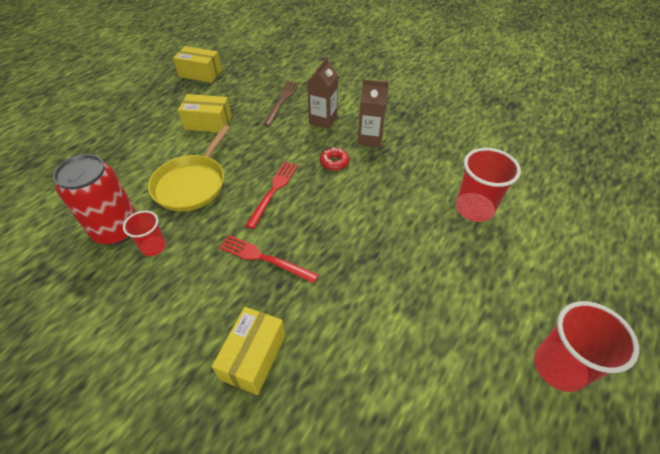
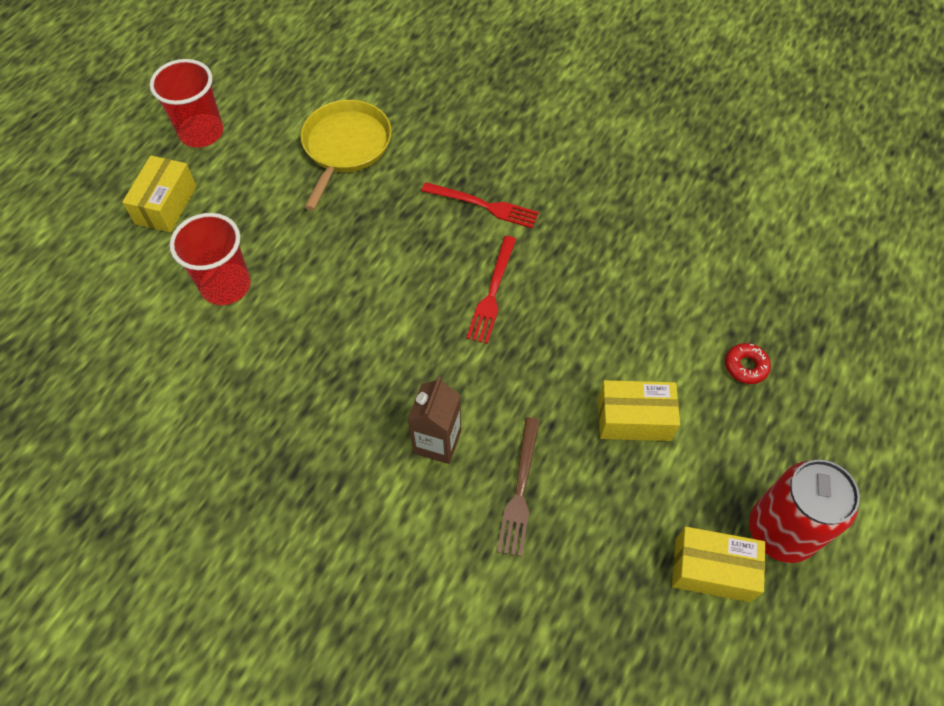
camera: 175 degrees right, 10 degrees up
red can [53,154,136,245] -> red can moved to [749,460,860,563]
red cup [123,211,166,256] -> none
yellow pan [148,125,230,212] -> yellow pan moved to [301,100,392,210]
yellow box [212,307,285,395] -> yellow box moved to [122,155,197,233]
red donut [320,147,349,171] -> red donut moved to [725,343,771,384]
brown carton [358,79,389,147] -> none

